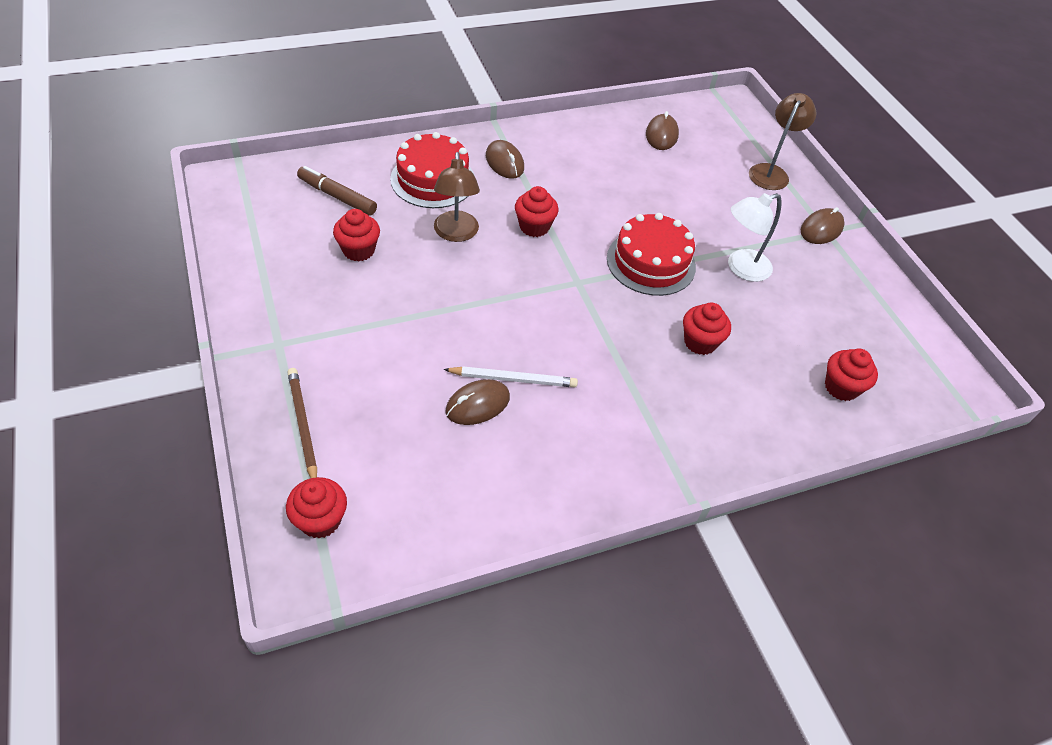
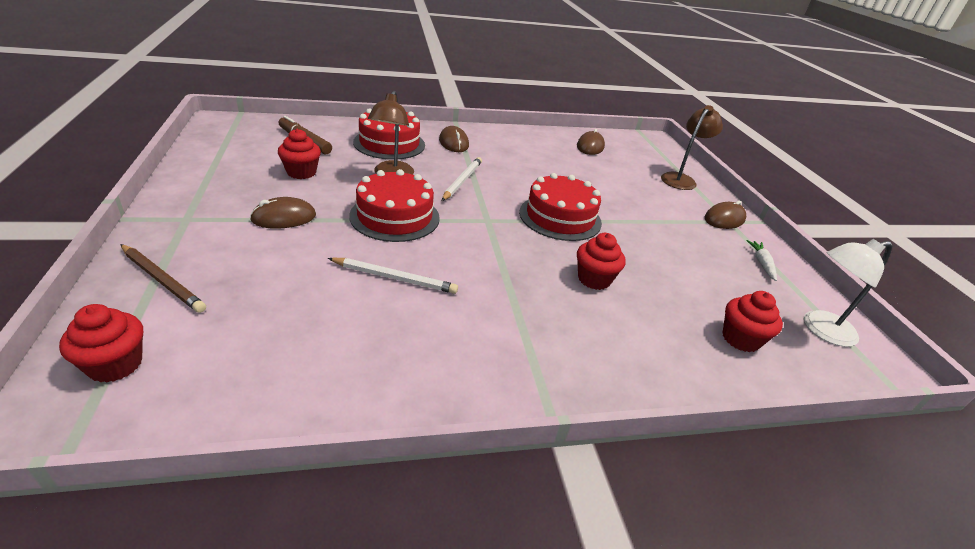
camera: 10 degrees right, 15 degrees down
brown pencil [287,368,317,478] -> brown pencil turned 135 degrees clockwise [120,244,206,313]
brown mouse [445,379,510,425] -> brown mouse moved to [250,197,316,229]
red cupcake [515,186,558,237] -> white pencil [442,157,482,201]
white lamp [728,193,782,282] -> white lamp moved to [804,239,893,347]
none -> red cake [349,169,440,242]
none -> white carrot [746,240,777,281]

